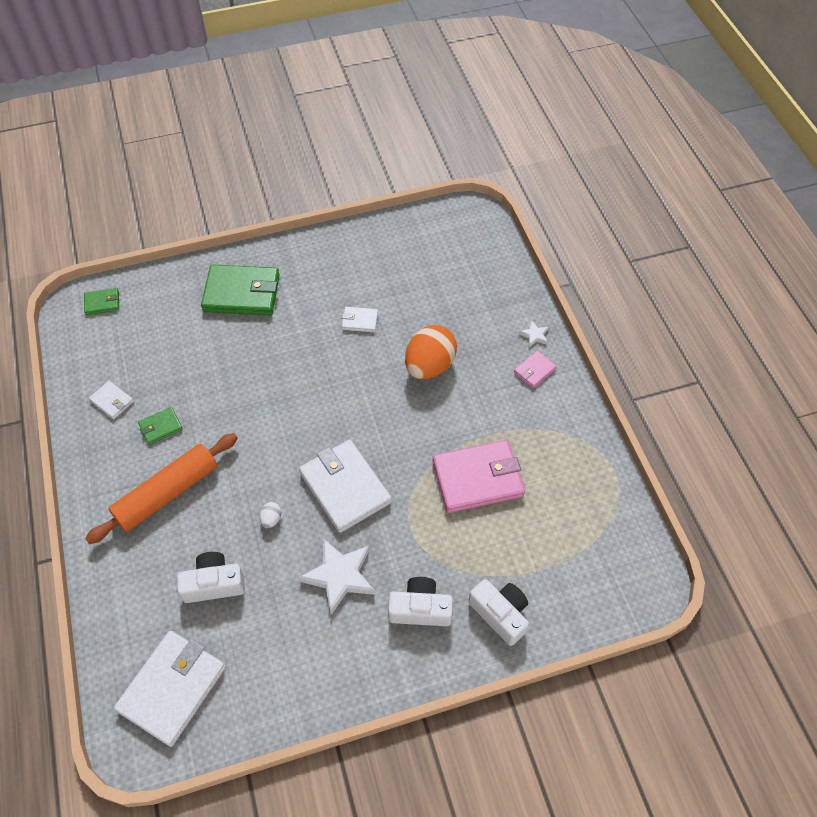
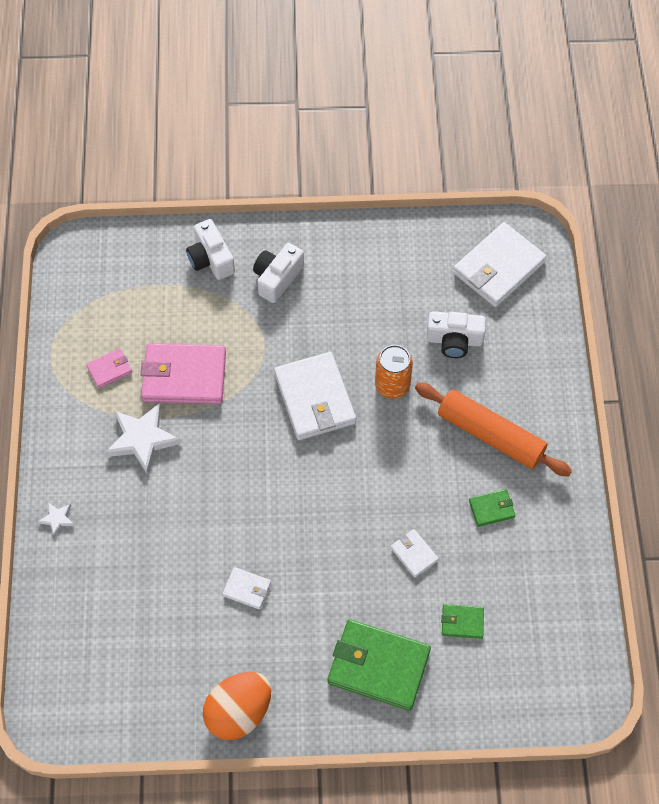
camera: 165 degrees left, 5 degrees up
green wallet [84,288,119,315] -> green wallet moved to [441,604,484,639]
orange rolling pin [85,433,238,544] -> orange rolling pin turned 60 degrees clockwise [415,383,572,477]
white wallet [89,381,134,419] -> white wallet moved to [390,529,439,577]
white egg [260,502,281,528] -> orange can [375,345,413,399]
white star [298,538,375,615] -> white star moved to [105,403,181,474]
white camera [388,577,453,626] -> white camera turned 105 degrees clockwise [253,243,304,303]
orange egg [405,325,457,379] -> orange egg moved to [203,672,271,740]
pink wallet [514,350,557,388] -> pink wallet moved to [86,349,132,388]

